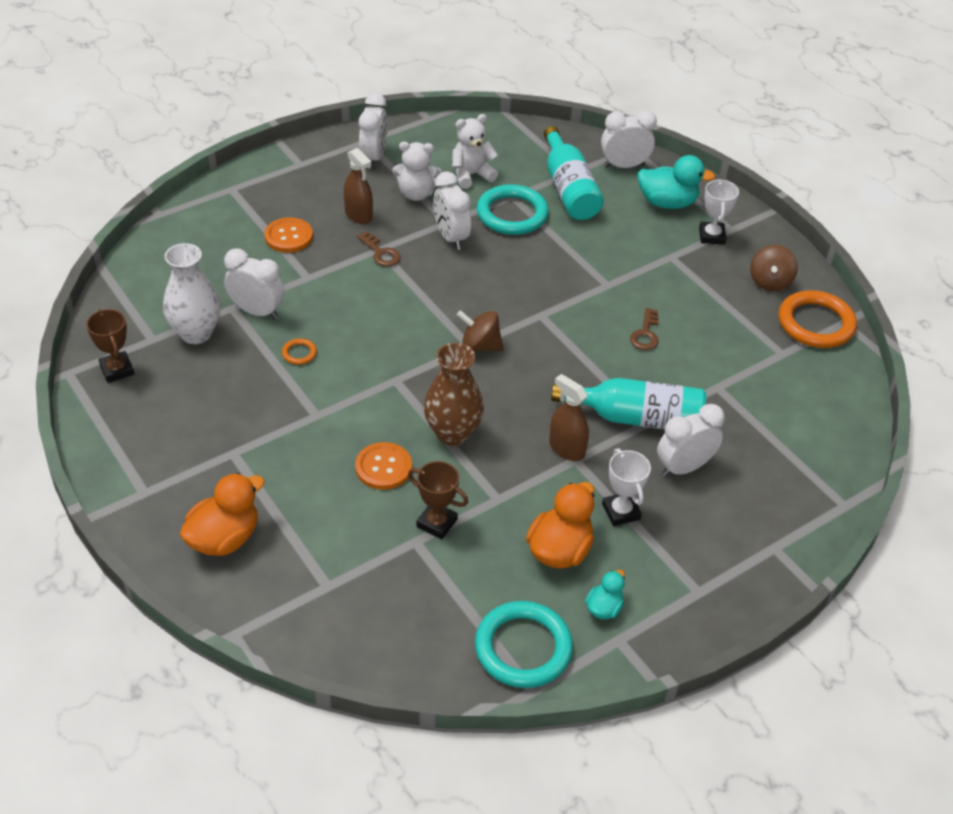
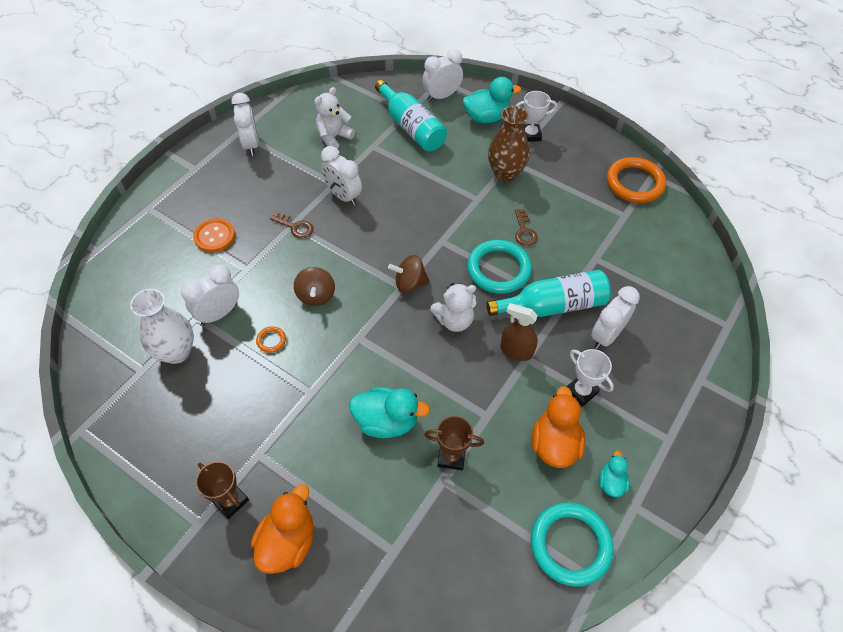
camera: 20 degrees left, 10 degrees up
brown trophy [86,309,134,383] -> brown trophy moved to [196,461,249,519]
white clock [224,248,284,319] -> white clock turned 45 degrees counterclockwise [181,265,239,325]
brown spray bottle [344,148,373,224] -> none
orange button [355,442,412,490] -> turquoise duck [349,387,430,438]
white teddy bear [392,142,442,201] -> white teddy bear moved to [430,283,476,332]
brown vase [424,343,484,446] -> brown vase moved to [488,106,530,182]
turquoise ring [477,184,549,235] -> turquoise ring moved to [467,240,532,294]
white trophy [699,179,739,245] -> white trophy turned 75 degrees counterclockwise [515,91,557,142]
brown spinning top [750,245,798,291] -> brown spinning top moved to [294,267,335,306]

